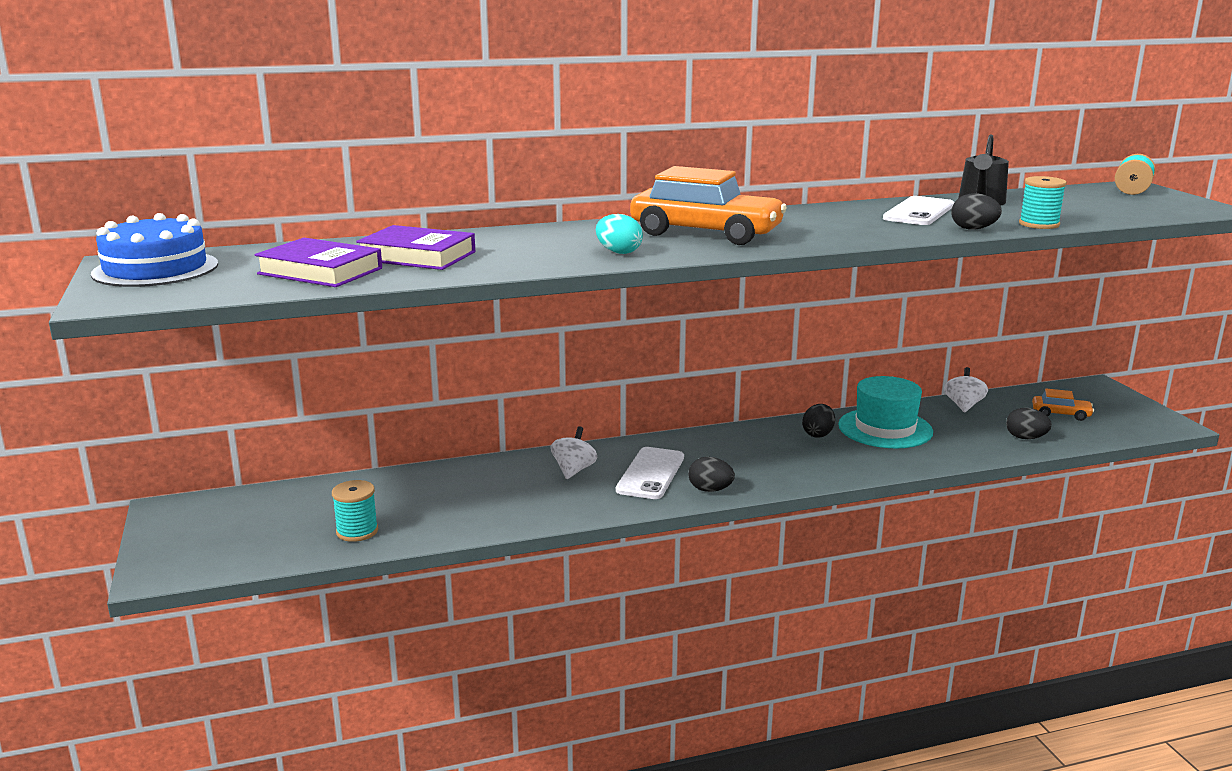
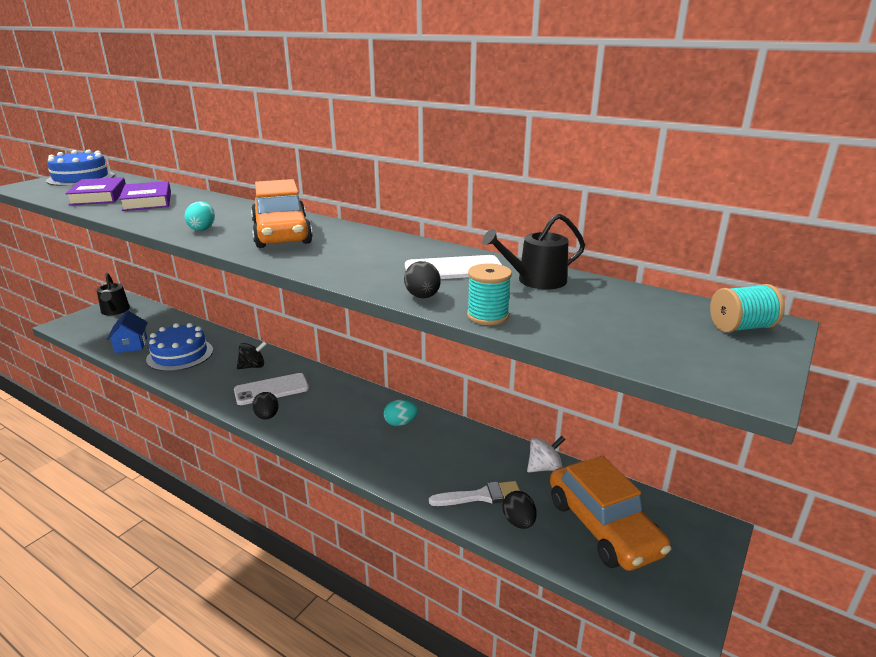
camera: 50 degrees right, 5 degrees up
turquoise spool [332,480,378,542] -> blue house [106,311,148,353]
white spinning top [551,426,597,479] -> black spinning top [237,341,267,369]
black egg [802,404,835,438] -> turquoise egg [384,400,418,426]
turquoise hat [838,376,933,448] -> none
orange car [1032,389,1094,421] -> orange car [550,456,671,571], size x2.20
none -> black watering can [97,273,130,315]
none -> blue cake [146,323,213,371]
none -> white brush [429,481,520,506]

